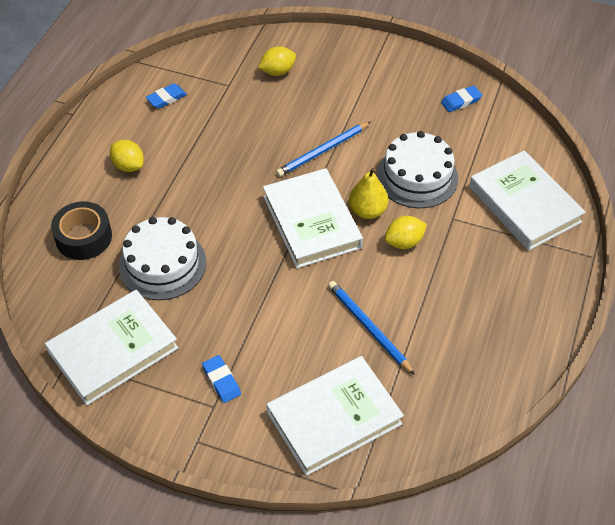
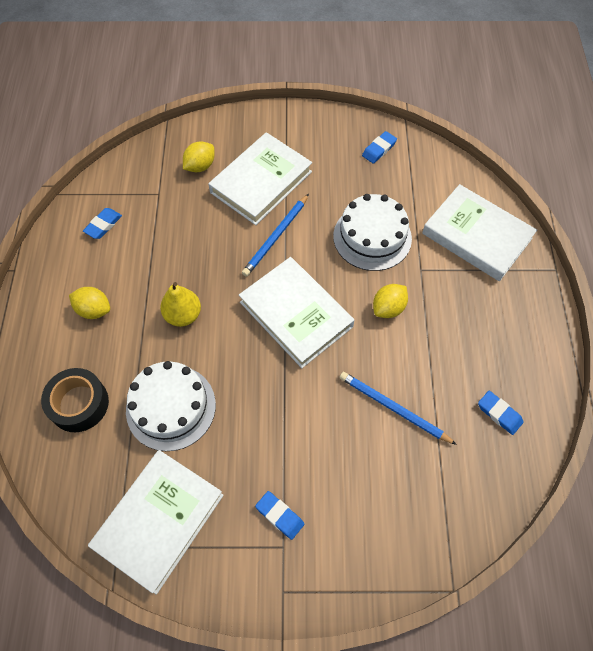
camera: 20 degrees left, 10 degrees up
white book [267,356,404,476] -> white book moved to [208,132,312,225]
yellow pear [349,168,388,219] -> yellow pear moved to [160,282,201,327]
none -> blue eraser [478,391,523,435]

